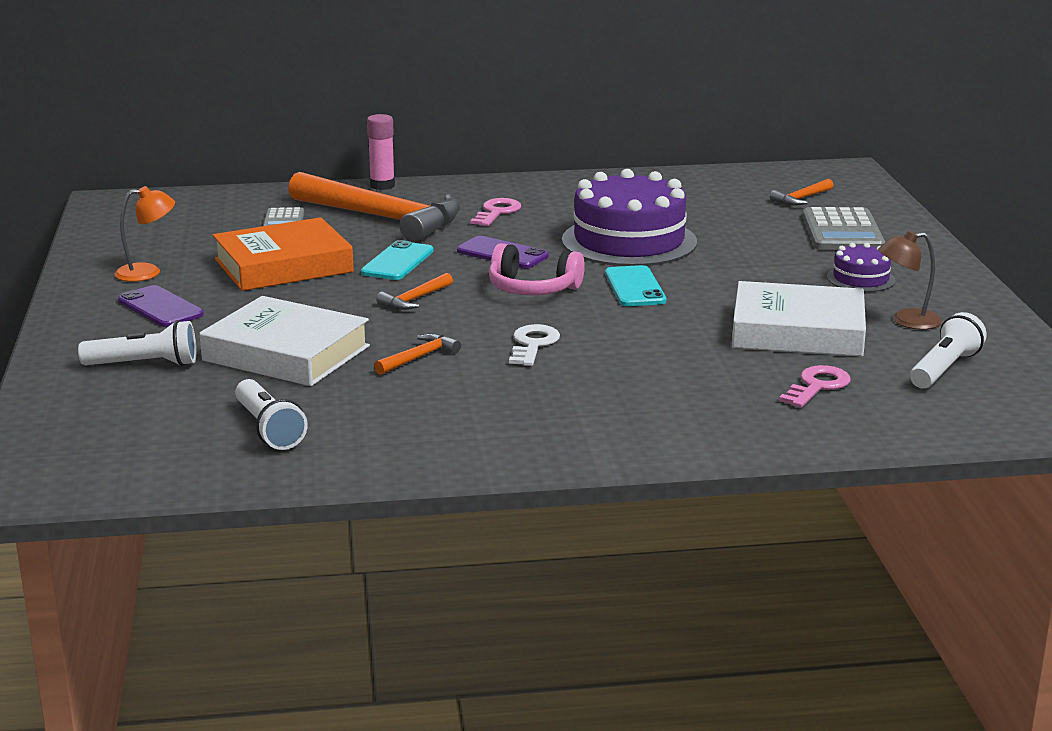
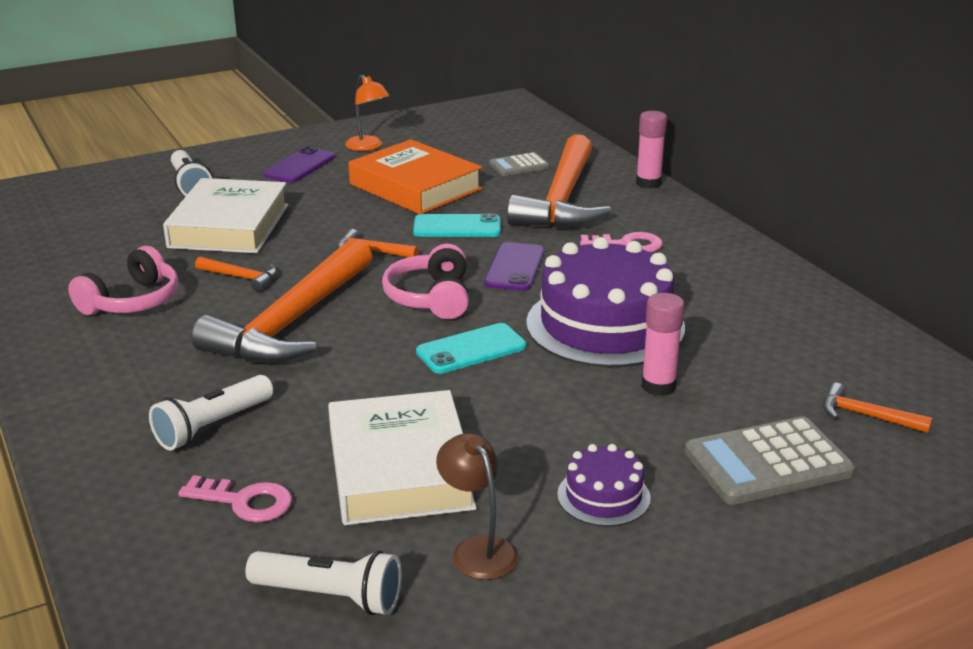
camera: 70 degrees right, 5 degrees up
white flashlight [235,379,308,450] -> white flashlight moved to [149,375,273,451]
white key [509,324,560,366] -> orange hammer [192,238,372,363]
none -> pink headphones [68,246,179,315]
none -> pink glue stick [641,293,684,396]

